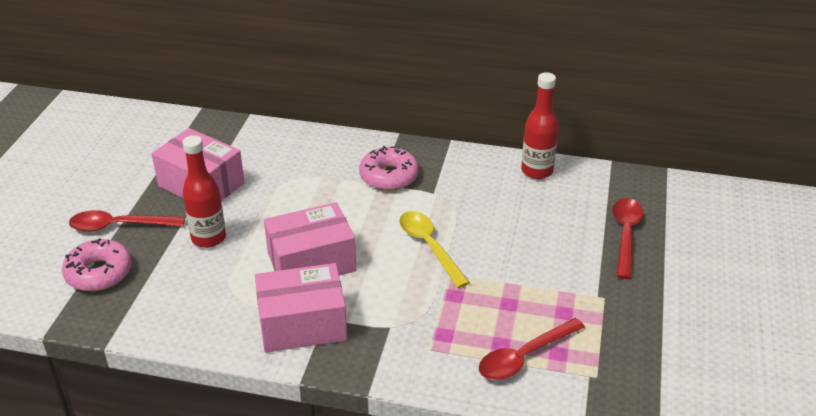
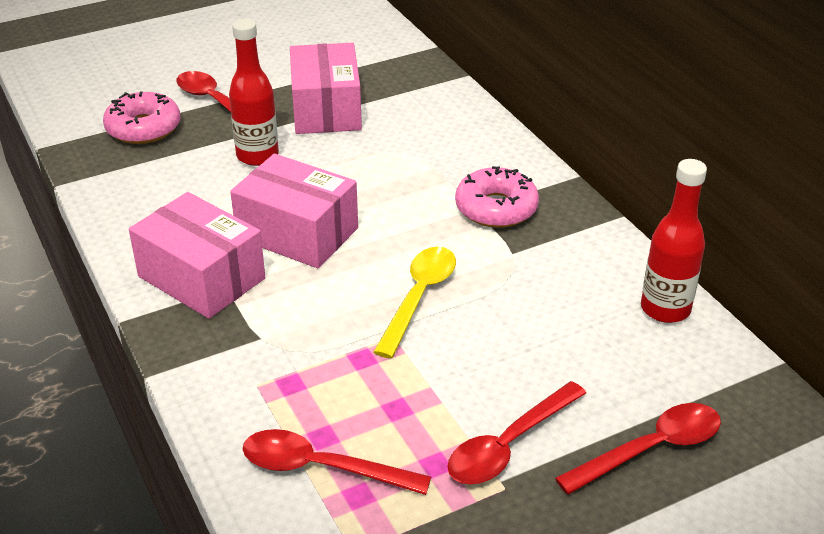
camera: 50 degrees right, 0 degrees up
none -> red spoon [447,381,586,484]

